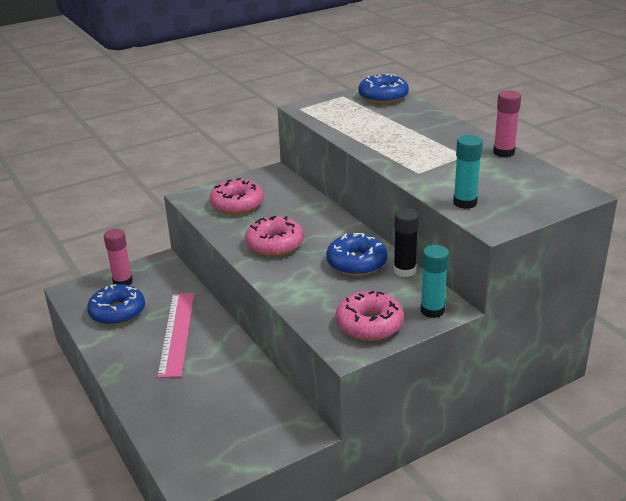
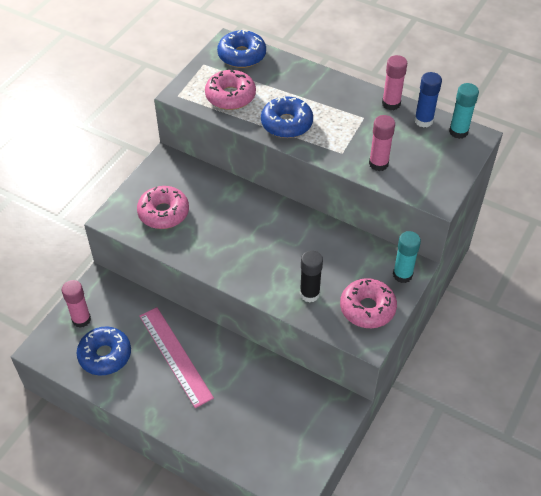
camera: 30 degrees left, 20 degrees up
pink donut [245,216,304,256] -> pink donut moved to [205,69,256,110]
blue donut [326,233,387,276] -> blue donut moved to [261,96,313,138]
black glue stick [394,208,419,277] -> black glue stick moved to [300,250,323,302]
turquoise glue stick [453,135,483,209] -> turquoise glue stick moved to [449,83,479,139]
none -> pink glue stick [369,115,395,171]
none -> blue glue stick [414,72,442,128]

